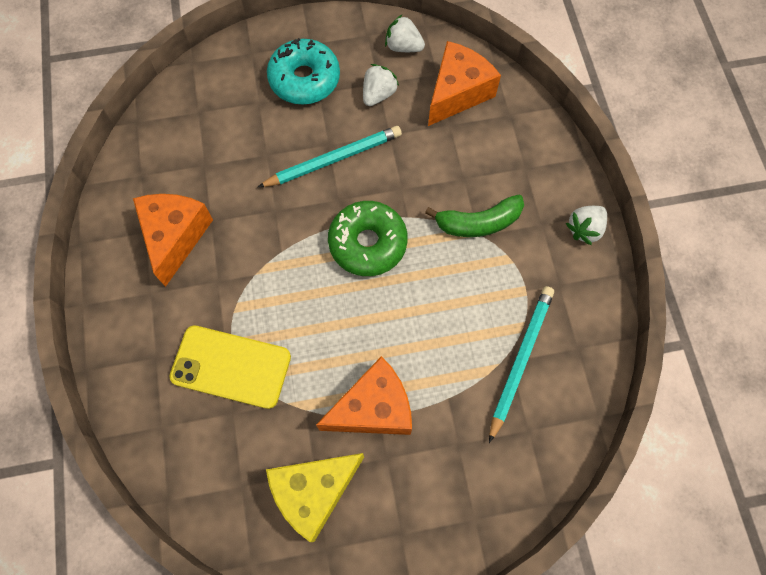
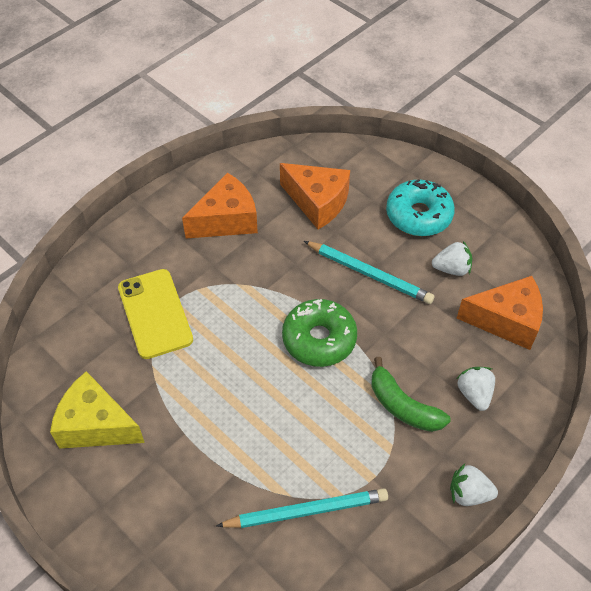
camera: 55 degrees right, 15 degrees down
orange cheese [316,356,412,435] -> orange cheese moved to [280,163,350,229]
white strawberry [385,15,425,52] -> white strawberry moved to [457,367,495,411]

